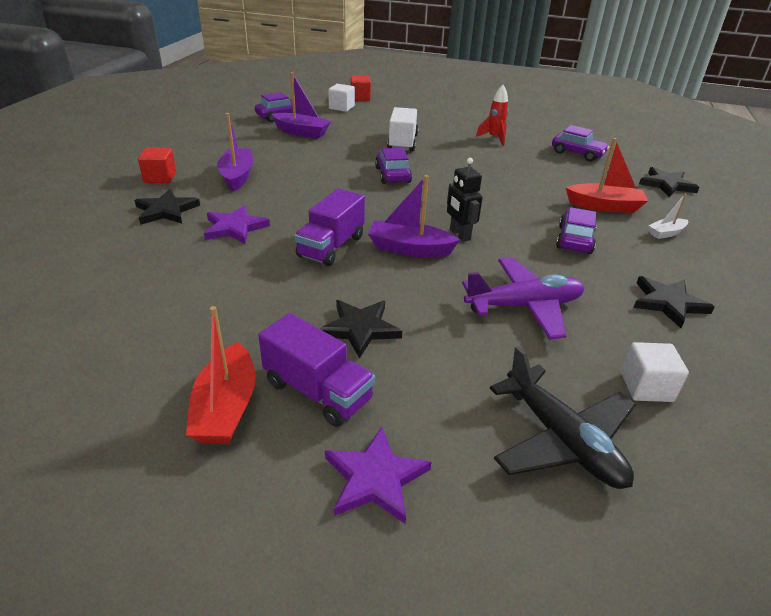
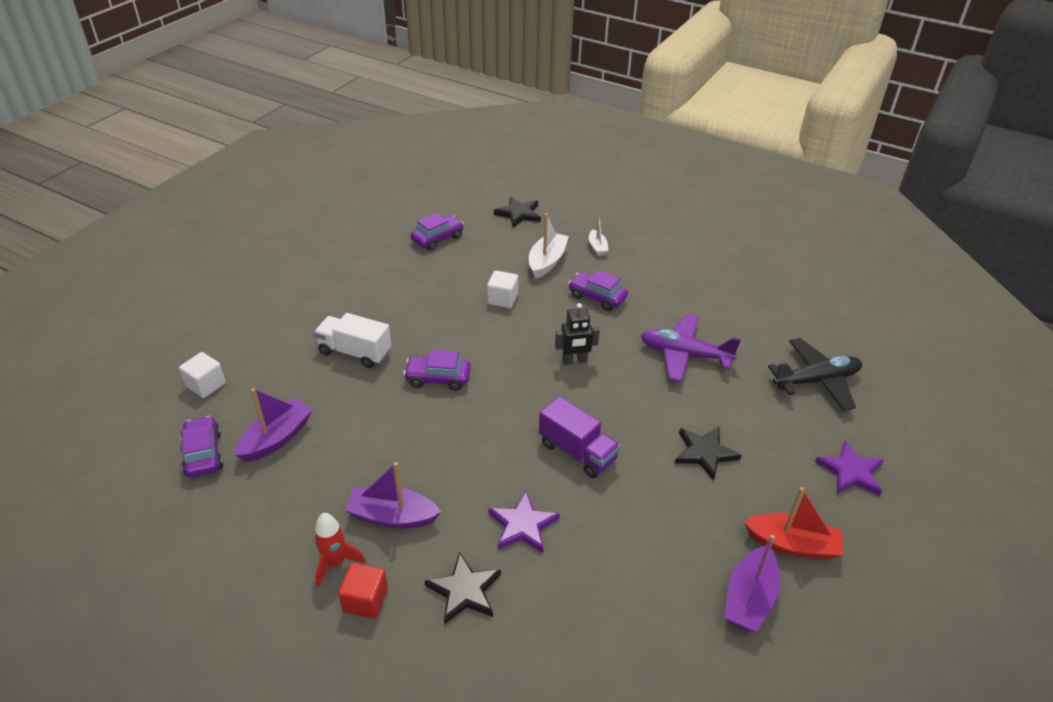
camera: 75 degrees left, 5 degrees up
purple truck [258,313,375,427] -> none
red cube [350,76,371,101] -> none
purple boat [368,175,460,257] -> purple boat moved to [724,535,780,632]
purple plane [462,257,584,339] -> purple plane turned 75 degrees counterclockwise [641,314,741,382]
red rocket [476,85,509,146] -> red rocket moved to [314,513,366,588]
red boat [566,138,648,213] -> white boat [529,213,569,279]
white cube [621,342,689,402] -> white cube moved to [487,270,518,308]
black star [633,276,714,328] -> none

